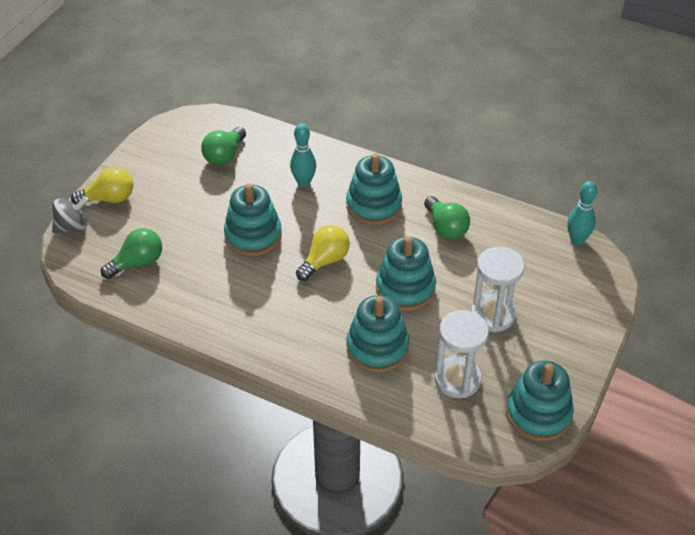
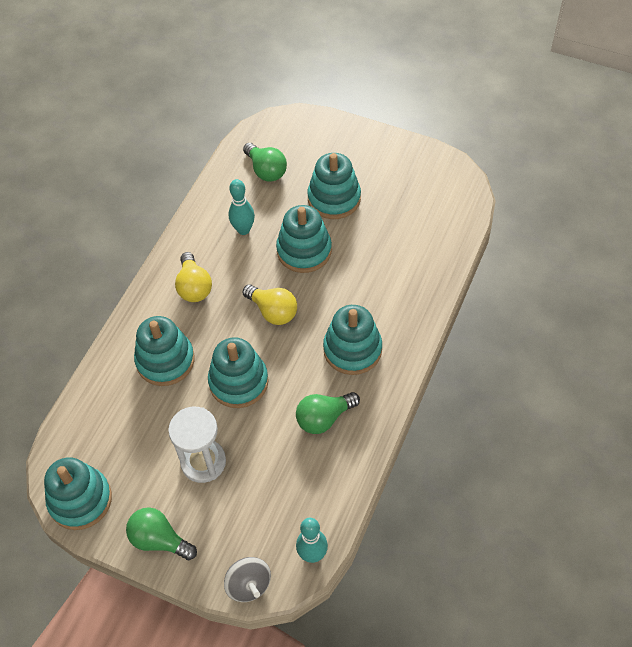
camera: 90 degrees right, 10 degrees up
grey spinning top [52,196,89,233] -> grey spinning top moved to [224,557,271,602]
yellow light bulb [71,167,133,205] -> yellow light bulb moved to [175,252,212,302]
green light bulb [201,127,246,165] -> green light bulb moved to [126,507,197,560]
turquoise bowling pin [290,124,316,187] -> turquoise bowling pin moved to [229,179,255,235]
white hourglass [435,310,489,398] -> none
none -> turquoise stacking toy [307,153,361,219]

